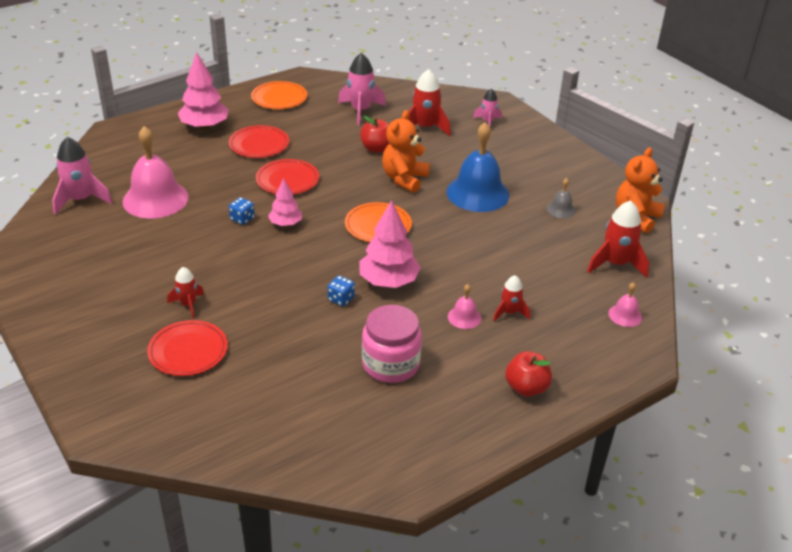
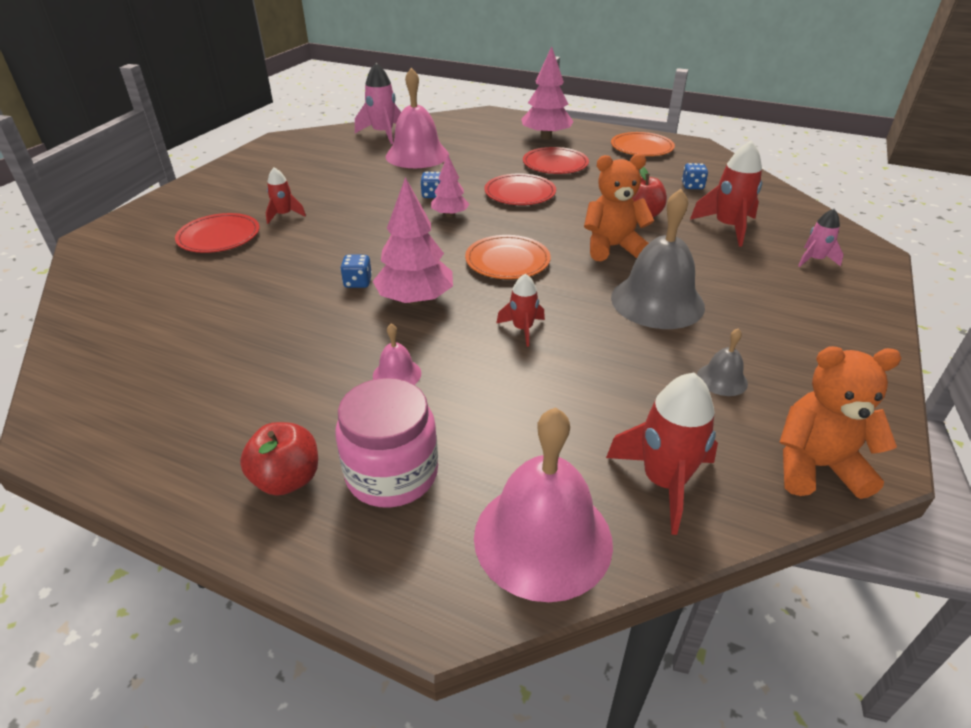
camera: 60 degrees right, 0 degrees up
pink rocket [338,53,386,125] -> blue dice [682,163,708,189]
pink jar [362,305,422,383] -> pink jar moved to [335,378,438,508]
blue bell [446,122,509,212] -> grey bell [611,189,705,329]
red rocket [493,275,530,321] -> red rocket moved to [496,274,545,347]
pink bell [608,282,642,327] -> pink bell [474,407,613,602], size x2.19

